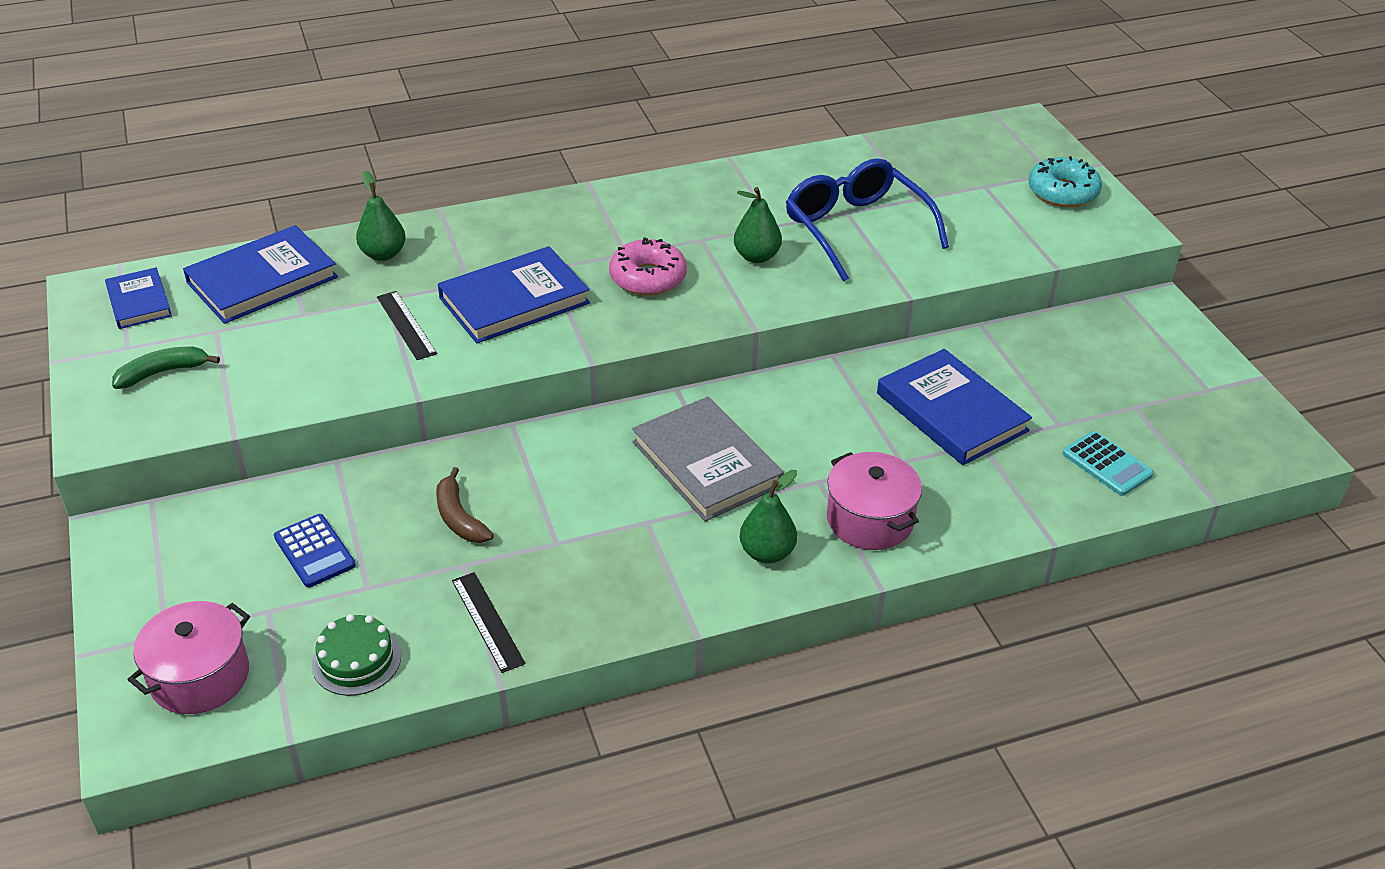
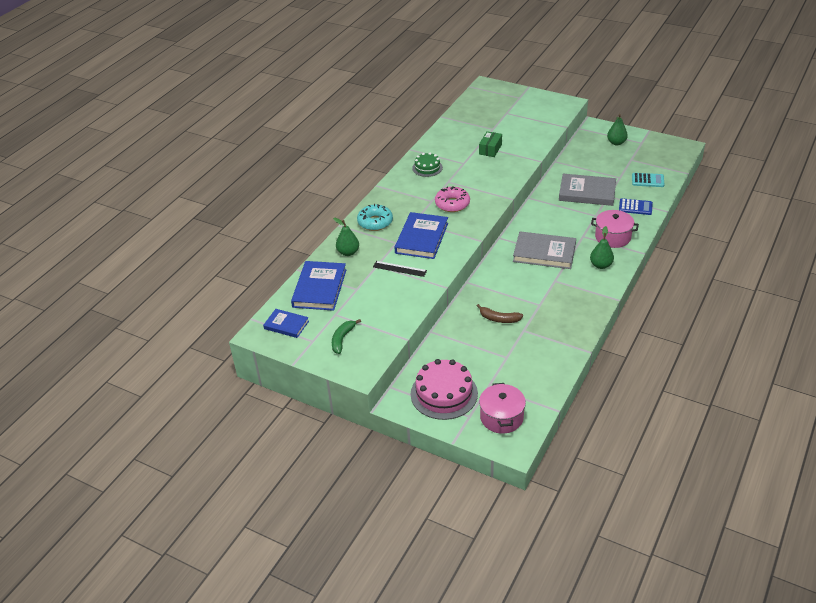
camera: 40 degrees left, 0 degrees up
blue calculator [274,514,356,588] -> blue calculator moved to [619,198,653,215]
green cake [312,614,401,696] -> green cake moved to [412,152,443,177]
black ruler [452,572,525,673] -> none
green pear [734,187,782,263] -> green pear moved to [607,114,628,145]
blue glasses [786,158,949,282] -> green box [479,131,502,157]
blue book [877,349,1032,465] -> grey book [559,174,616,206]
turquoise donut [1029,156,1102,207] -> turquoise donut moved to [357,204,393,231]
none -> pink cake [411,359,478,420]

